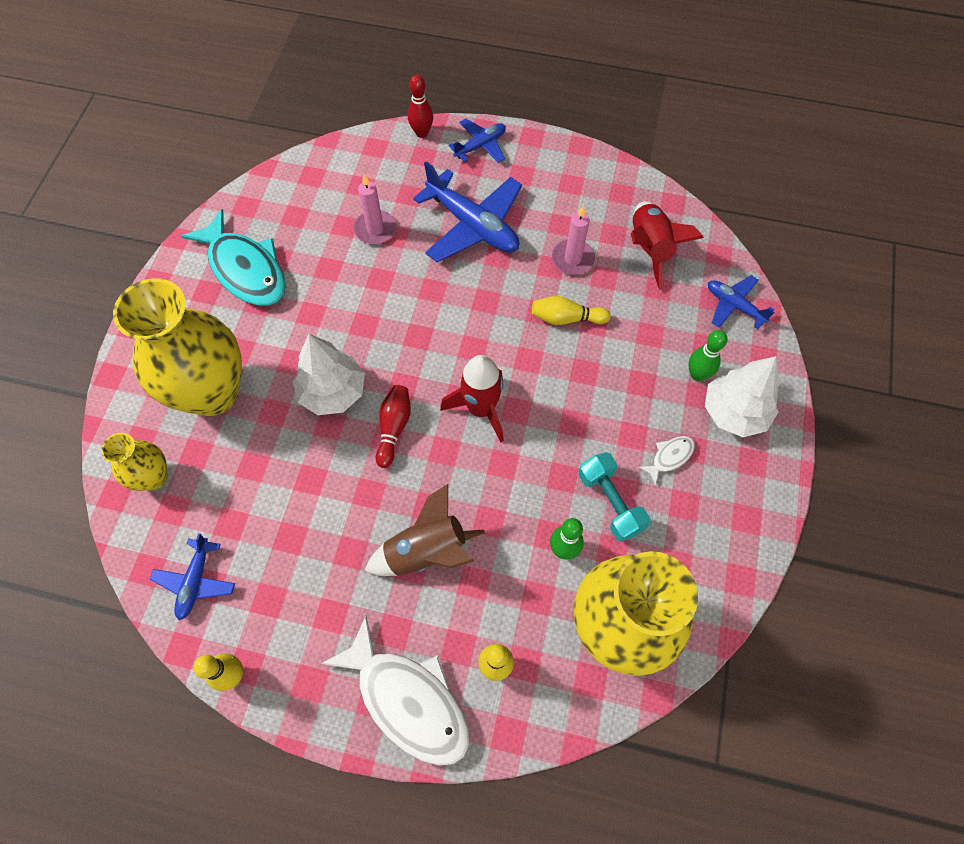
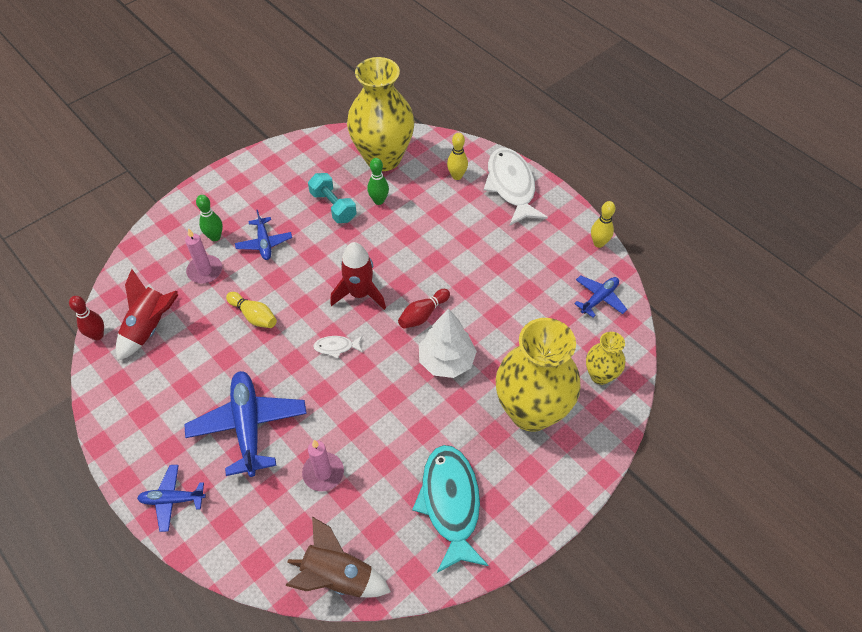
camera: 145 degrees left, 10 degrees down
brown rocket [365,484,485,576] -> brown rocket moved to [286,517,391,597]
red bowling pin [408,75,433,138] -> red bowling pin moved to [69,296,104,340]
pink candle [552,206,595,275] -> pink candle moved to [185,228,222,284]
turquoise dumbbell [578,452,651,542] -> turquoise dumbbell turned 45 degrees counterclockwise [308,173,357,223]
white fish [638,436,695,485] -> white fish moved to [313,336,362,359]
white tree [705,356,780,437] -> none
blue plane [708,275,775,329] -> blue plane moved to [235,210,292,260]

